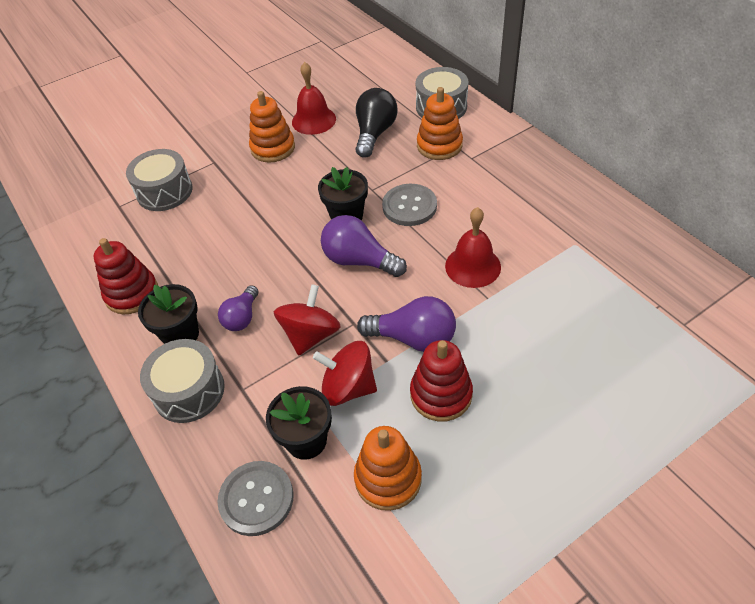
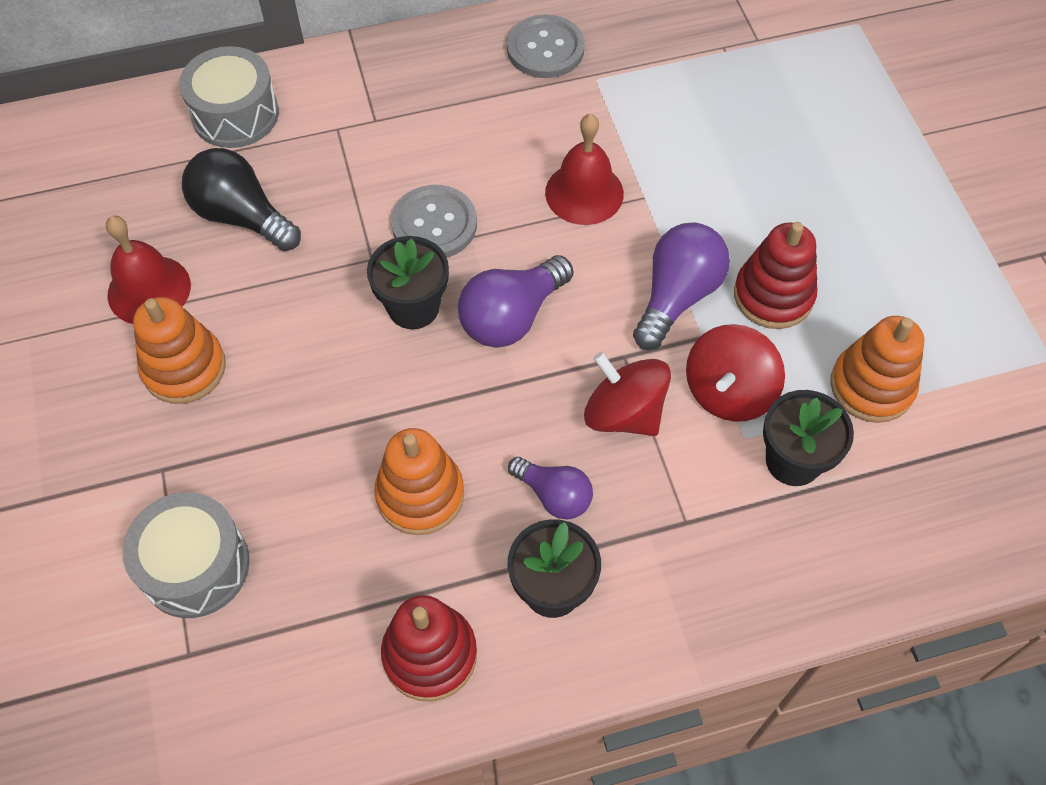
camera: 75 degrees left, 10 degrees up
grey drum [140,339,225,423] -> none
grey button [218,461,294,536] -> grey button moved to [507,14,585,78]
orange stacking toy [417,87,463,160] -> orange stacking toy moved to [374,428,464,535]

